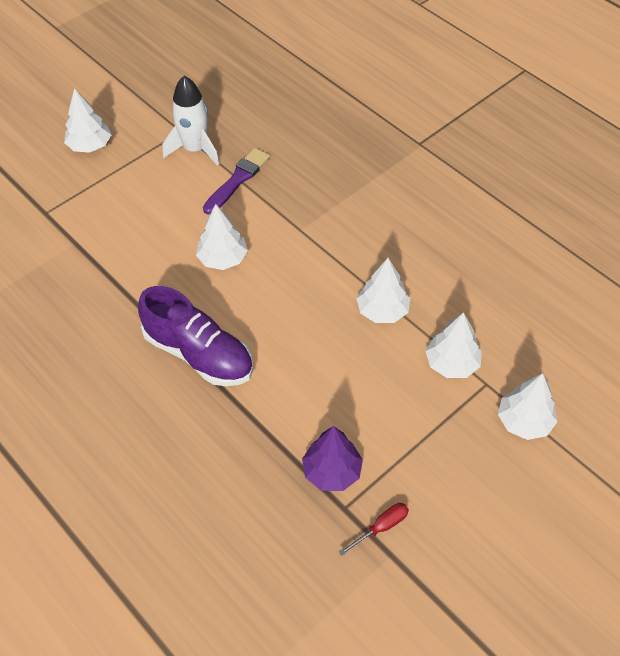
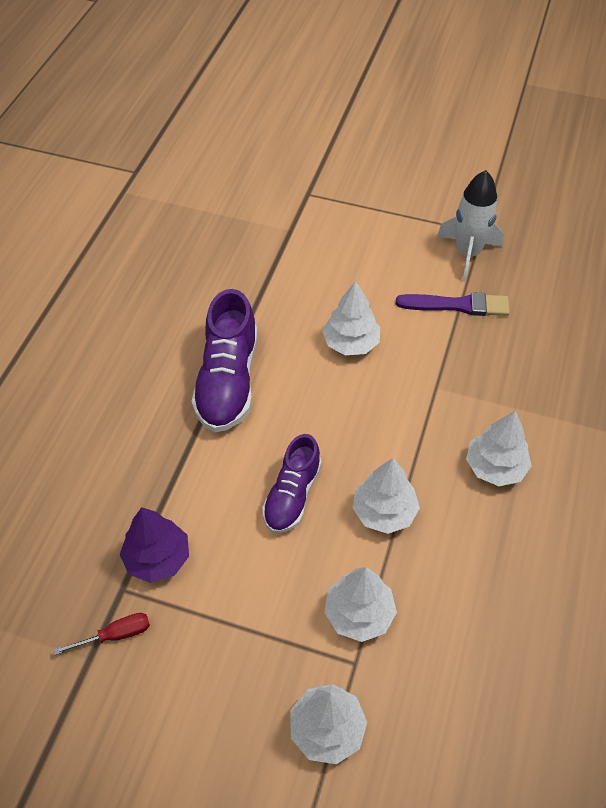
camera: 60 degrees right, 0 degrees up
white tree [64,88,111,153] -> white tree moved to [466,411,532,486]
red screwdriver [339,503,409,555] -> red screwdriver turned 45 degrees counterclockwise [53,613,150,655]
none -> purple shoe [262,434,322,533]

